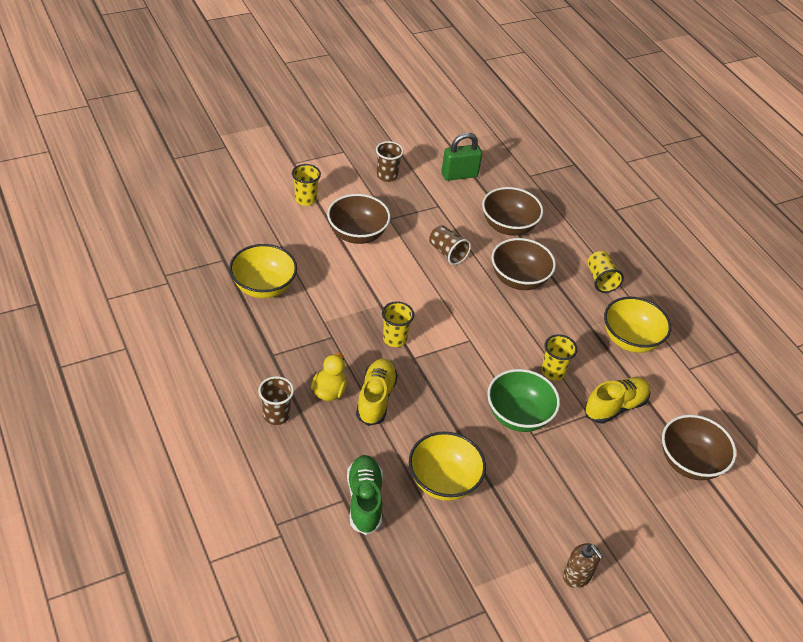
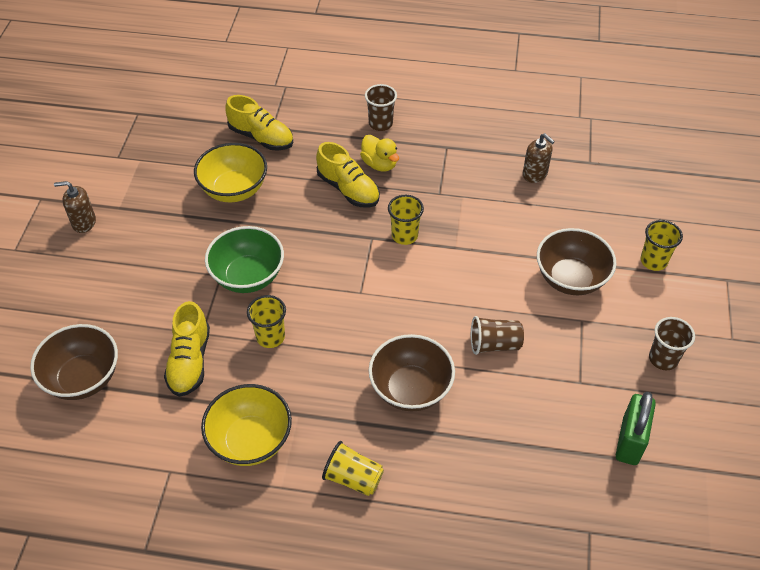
camera: 130 degrees right, 5 degrees up
yellow bowl [229,244,297,298] -> brown soap dispenser [523,133,555,183]
green shoe [347,455,383,535] -> yellow shoe [225,95,293,151]
brown bowl [482,187,543,236] -> none

